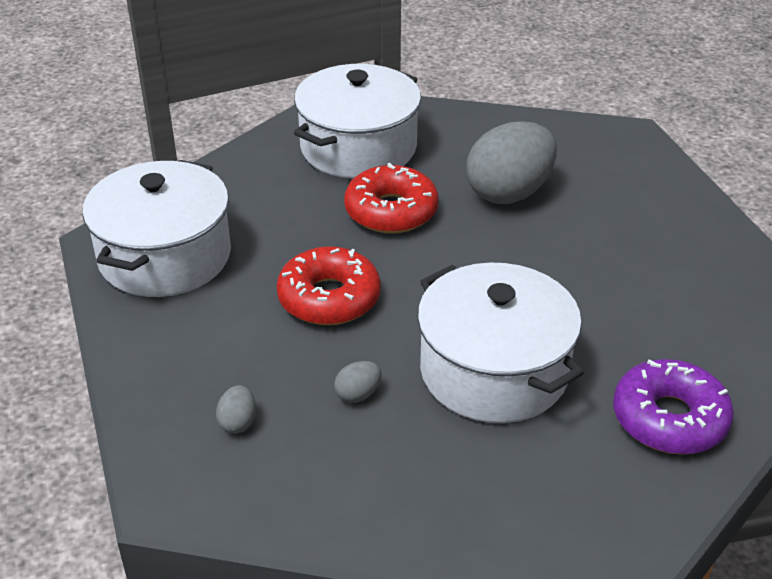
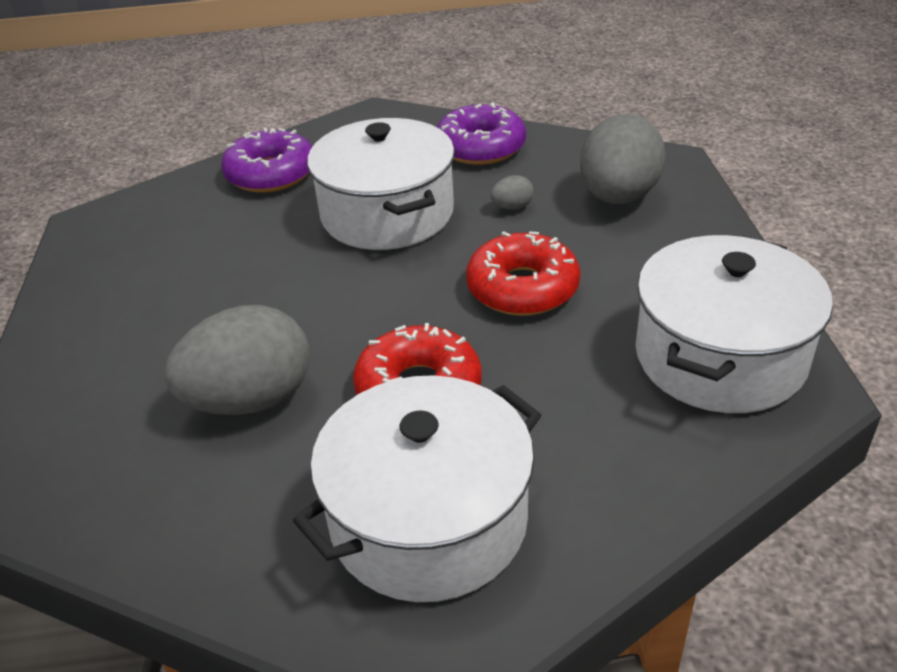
camera: 165 degrees left, 0 degrees up
grey egg [216,385,256,434] -> grey egg [580,114,666,204], size x2.45
none -> purple donut [437,102,526,165]

